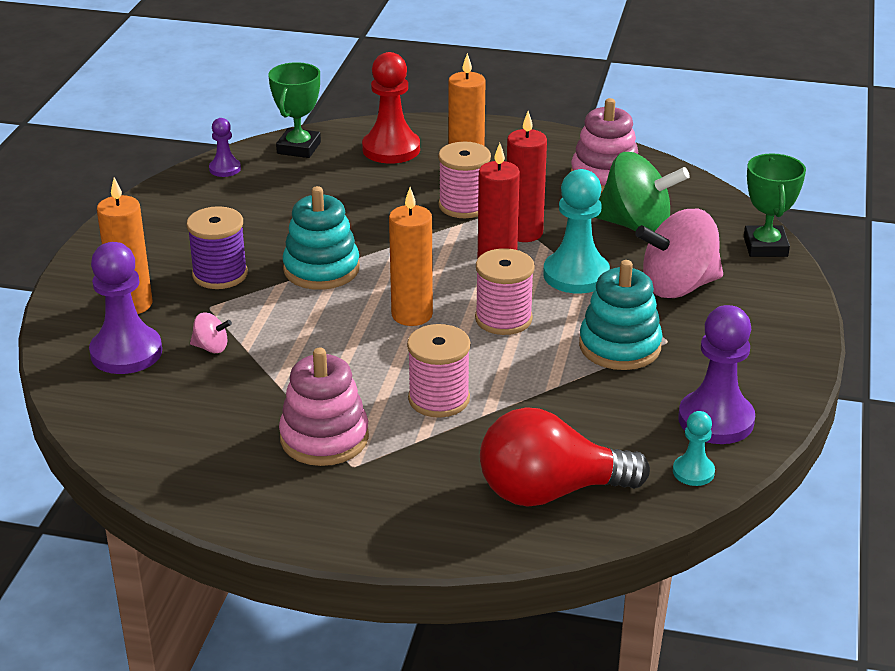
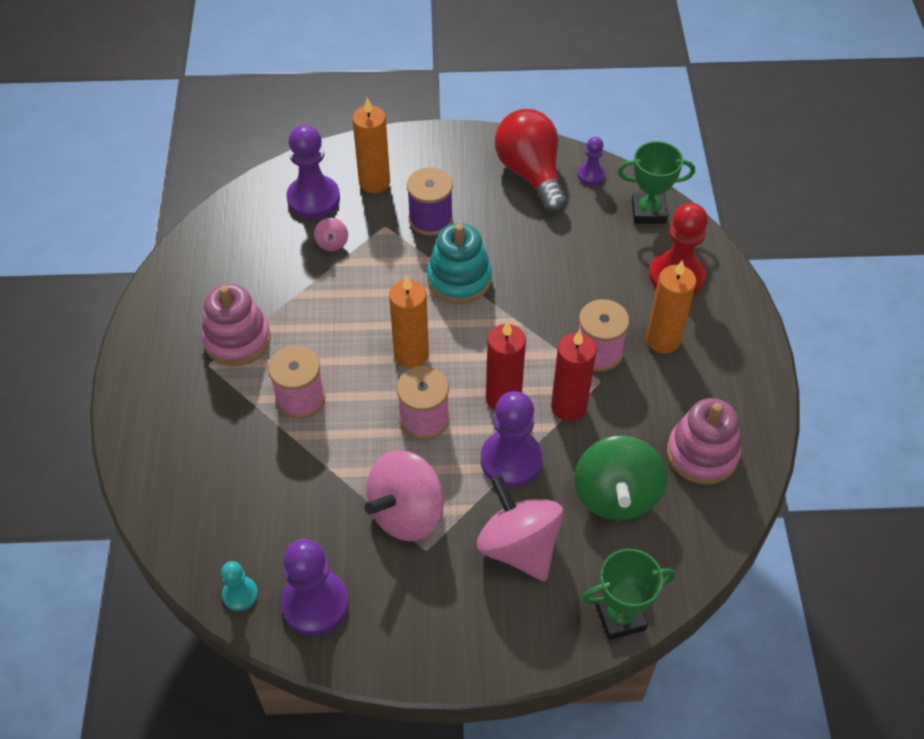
camera: 75 degrees right, 20 degrees up
red light bulb [480,407,650,507] -> red light bulb moved to [495,109,567,213]
turquoise pawn [543,169,610,294] -> purple pawn [481,391,543,487]
turquoise stacking toy [579,260,663,370] -> pink spinning top [365,450,444,541]

